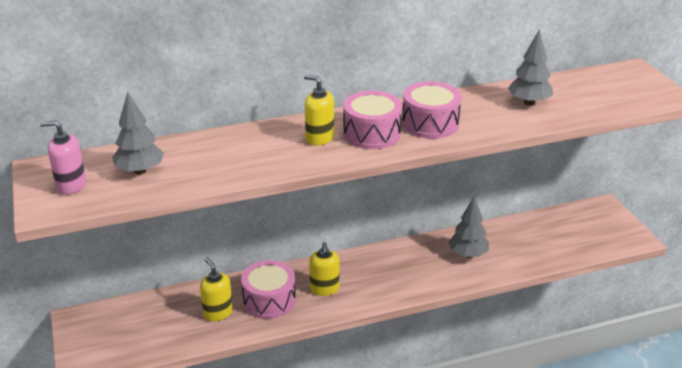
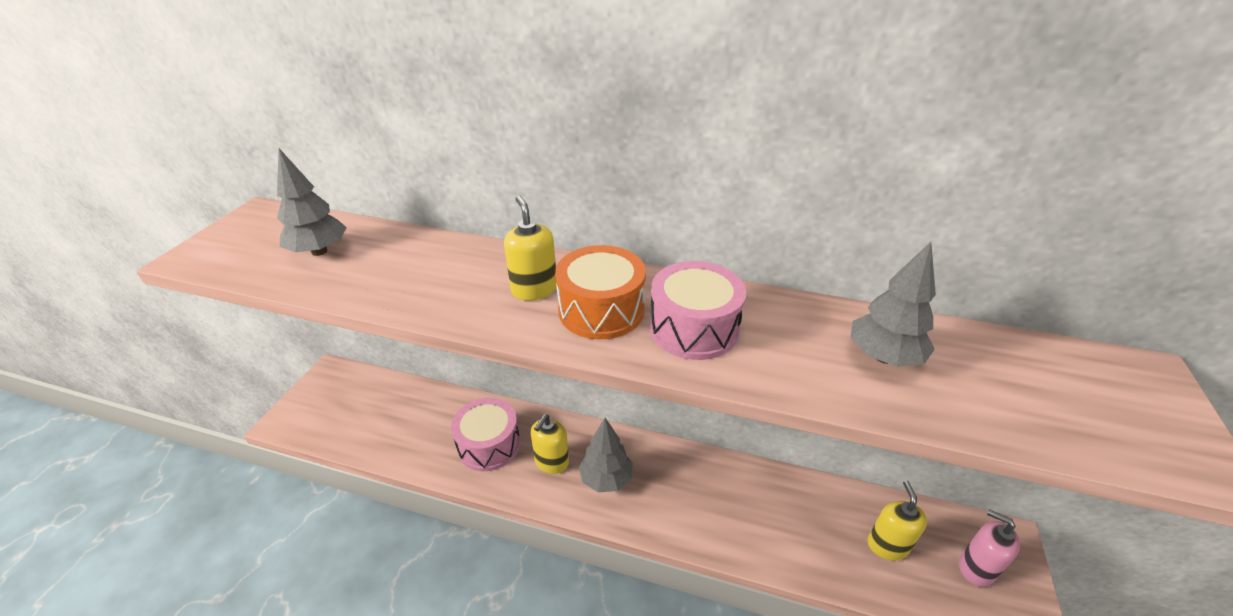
camera: 35 degrees right, 5 degrees up
pink soap dispenser [40,120,86,194] -> pink soap dispenser moved to [959,509,1020,587]
yellow soap dispenser [200,258,233,321] -> yellow soap dispenser moved to [868,481,927,561]
pink drum [343,91,402,149] -> orange drum [555,245,646,339]
grey tree [449,196,489,258] -> grey tree moved to [579,418,633,492]

